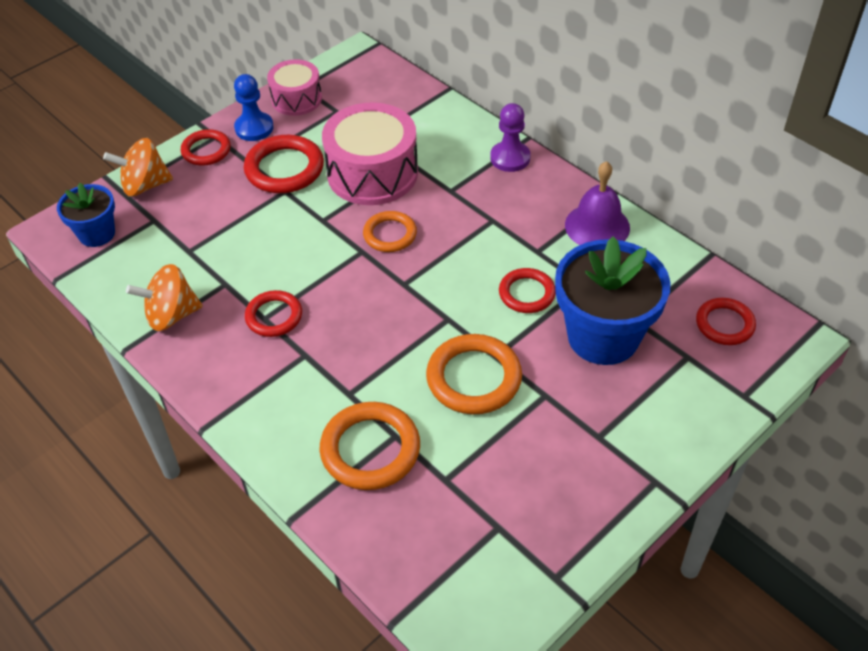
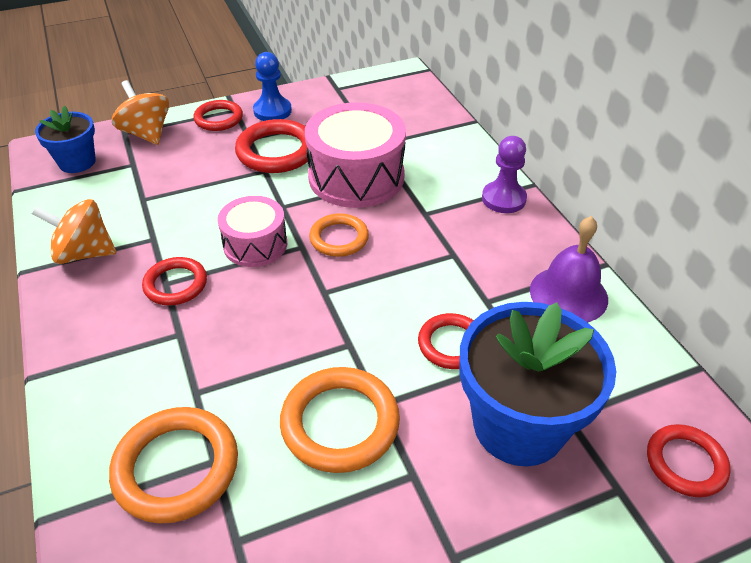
camera: 20 degrees right, 5 degrees down
orange spinning top [103,138,173,197] -> orange spinning top turned 45 degrees clockwise [112,80,169,145]
pink drum [267,59,322,116] -> pink drum moved to [217,196,287,267]

